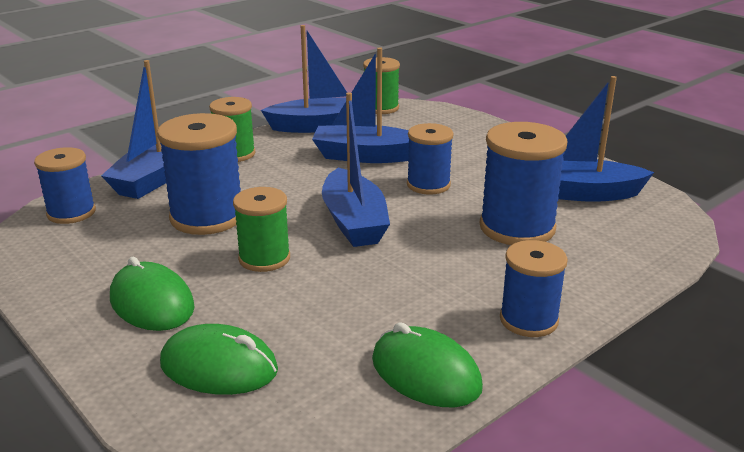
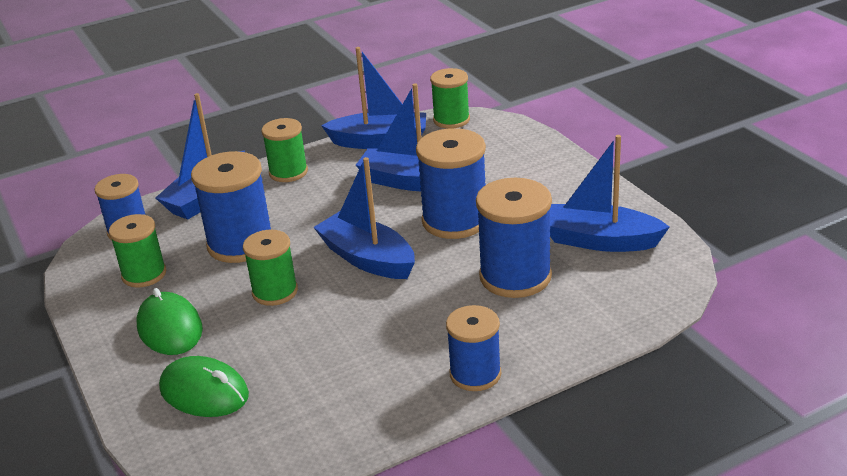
camera: 15 degrees right, 5 degrees up
blue boat [322,92,390,247] -> blue boat turned 135 degrees clockwise [313,157,415,279]
green mouse [372,322,483,407] -> none
blue spool [407,123,453,195] -> blue spool [416,128,486,239], size x1.56
none -> green spool [109,214,166,288]

